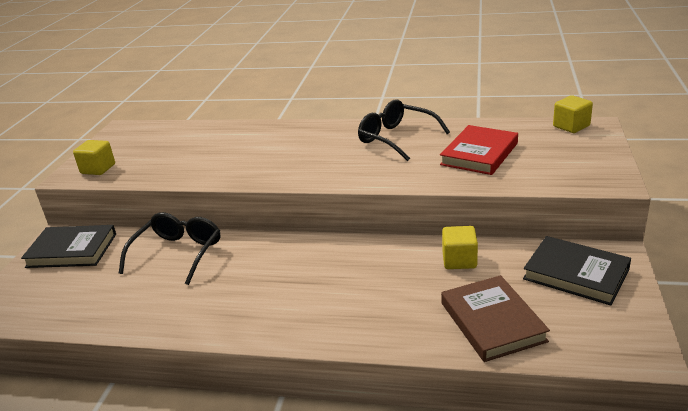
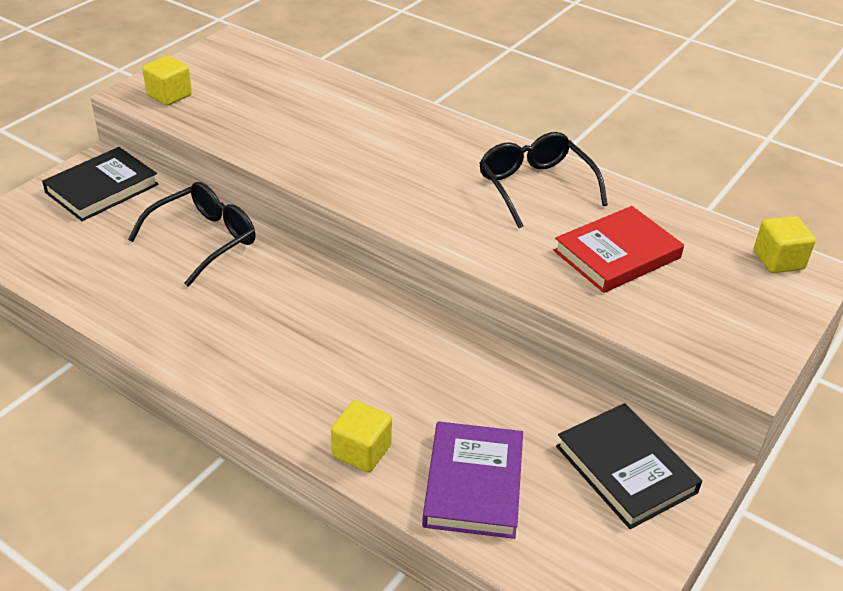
camera: 20 degrees right, 10 degrees up
black book [21,225,116,268] -> black book turned 75 degrees counterclockwise [42,147,159,221]
brown book [441,275,550,362] -> purple book [422,421,523,539]
yellow cube [442,226,478,269] -> yellow cube moved to [331,400,392,473]

